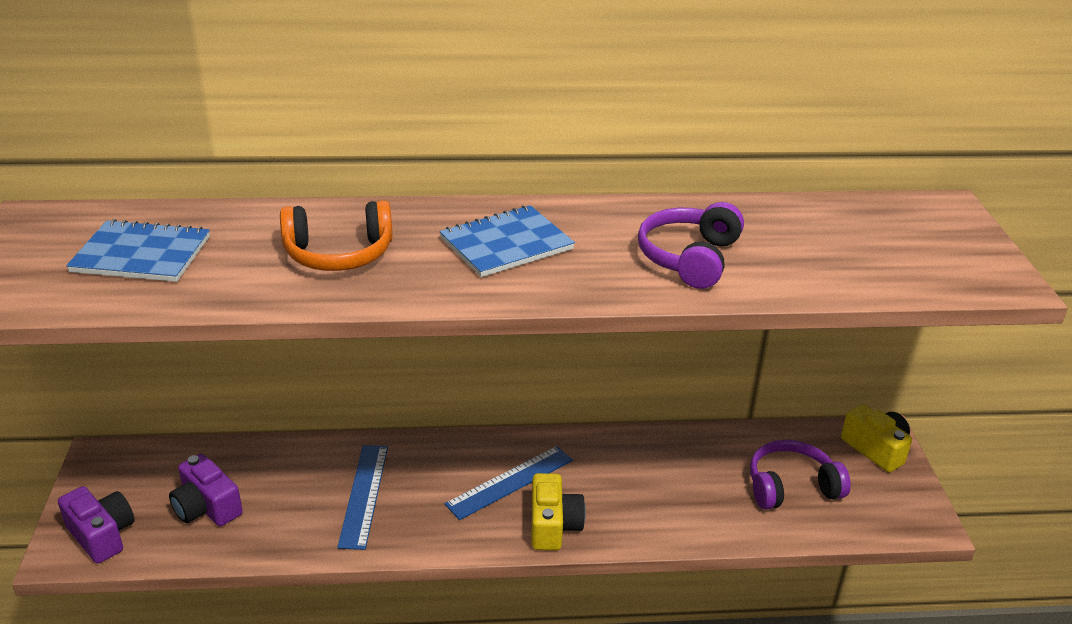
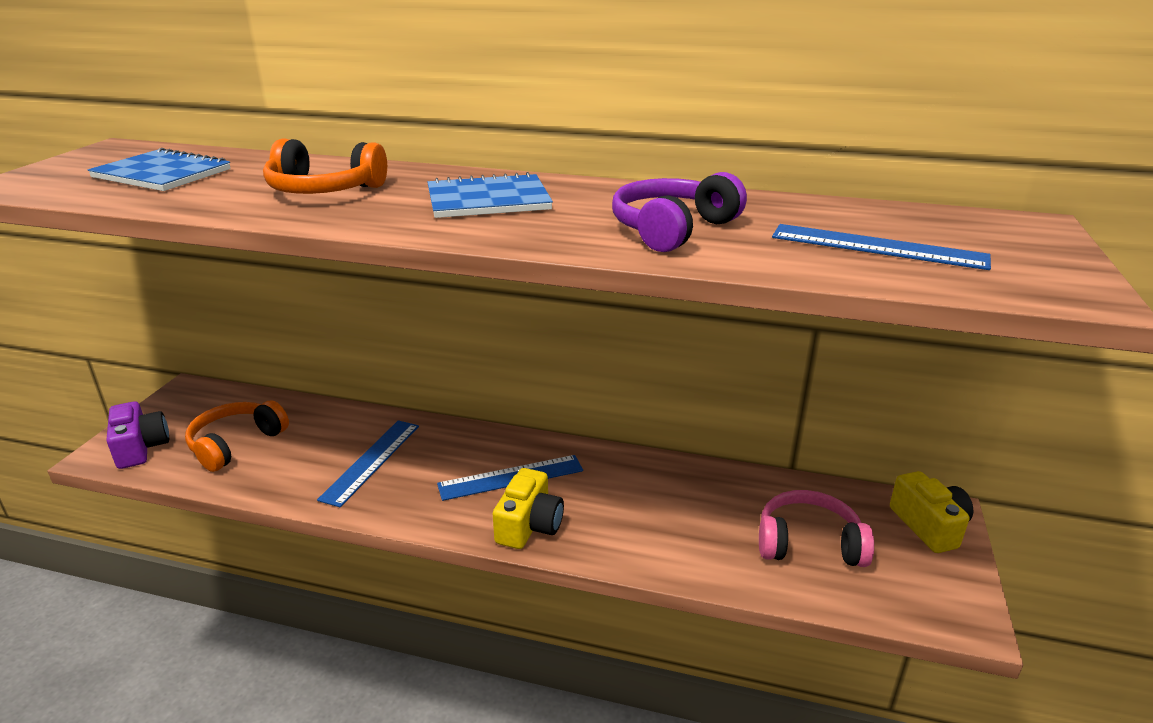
camera: 20 degrees right, 5 degrees down
purple camera [169,454,243,526] -> orange headphones [185,400,289,472]
purple headphones [750,440,851,510] -> pink headphones [759,490,874,567]
none -> blue ruler [772,224,991,270]

